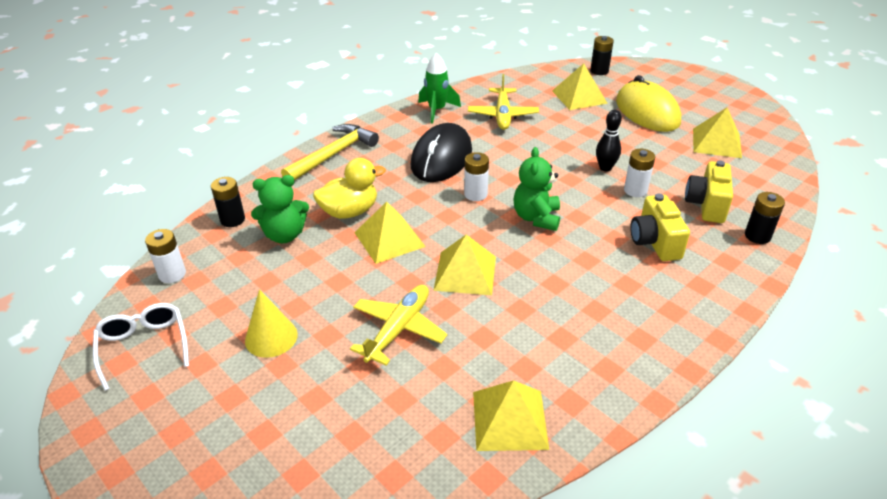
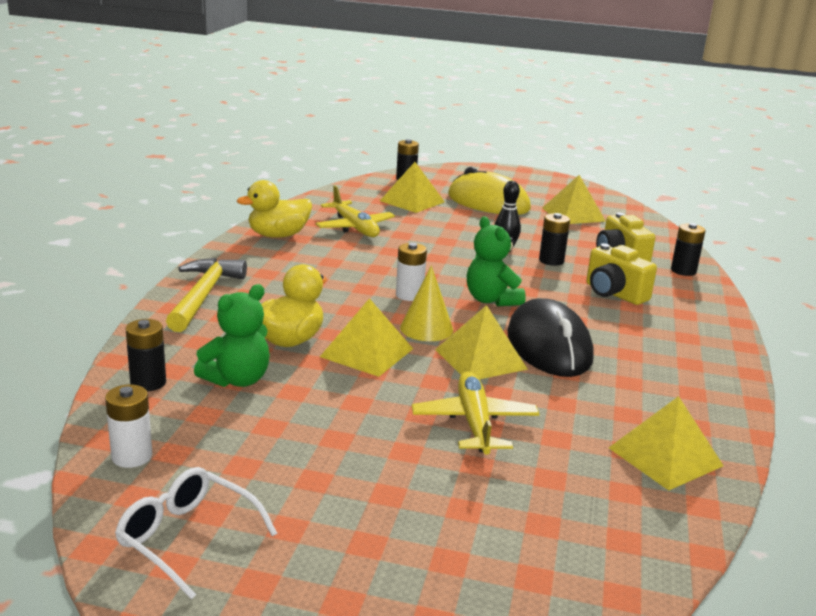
camera: 35 degrees left, 15 degrees down
yellow cone [245,289,298,358] -> yellow cone moved to [400,265,453,341]
black mouse [411,123,472,182] -> black mouse moved to [507,298,594,377]
green rocket [418,53,461,123] -> yellow duck [237,180,312,238]
white battery [624,149,655,197] -> black battery [539,213,570,266]

